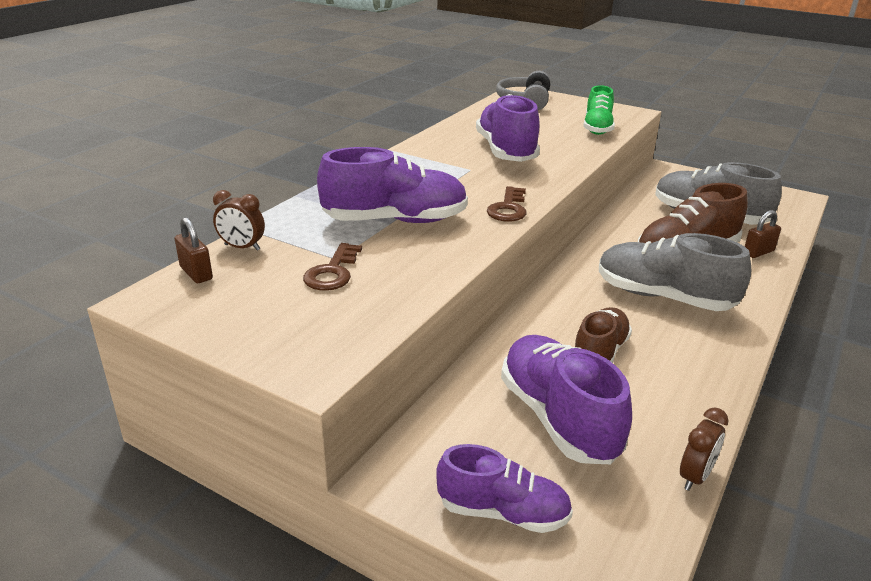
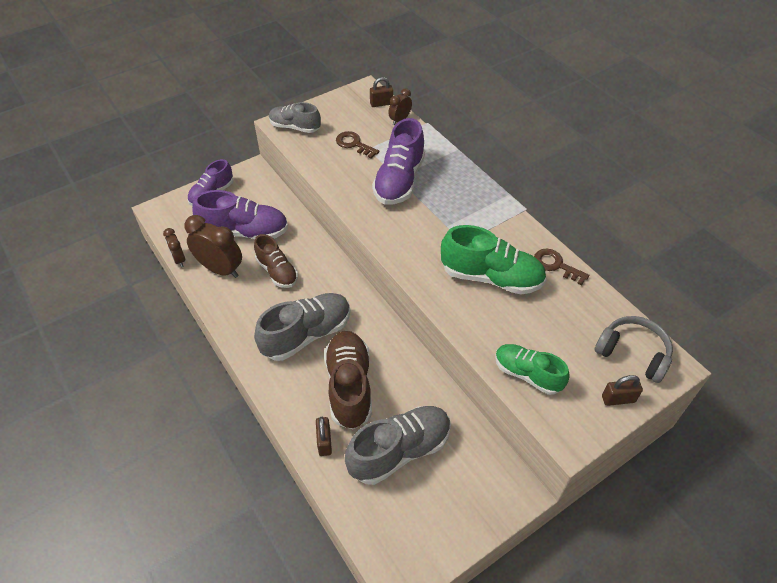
camera: 115 degrees right, 20 degrees up
purple shoe [476,94,540,162] -> green shoe [441,225,547,294]
brown key [487,186,527,222] -> brown key moved to [534,249,589,286]
none -> brown clock [184,215,242,278]
none -> grey shoe [269,102,321,133]
none -> brown padlock [602,375,643,406]

